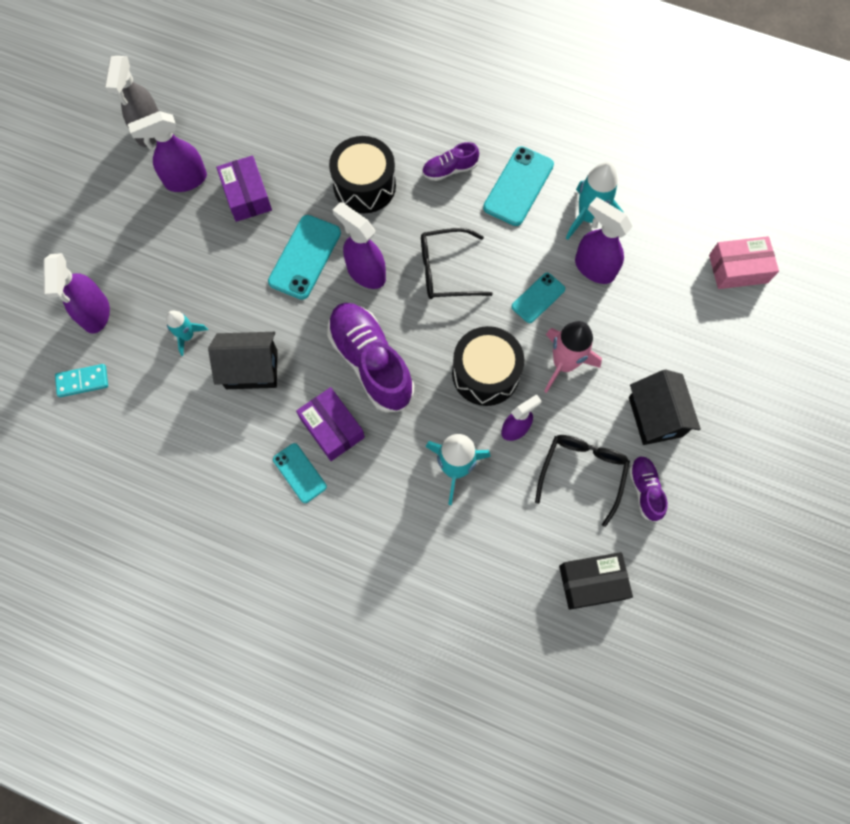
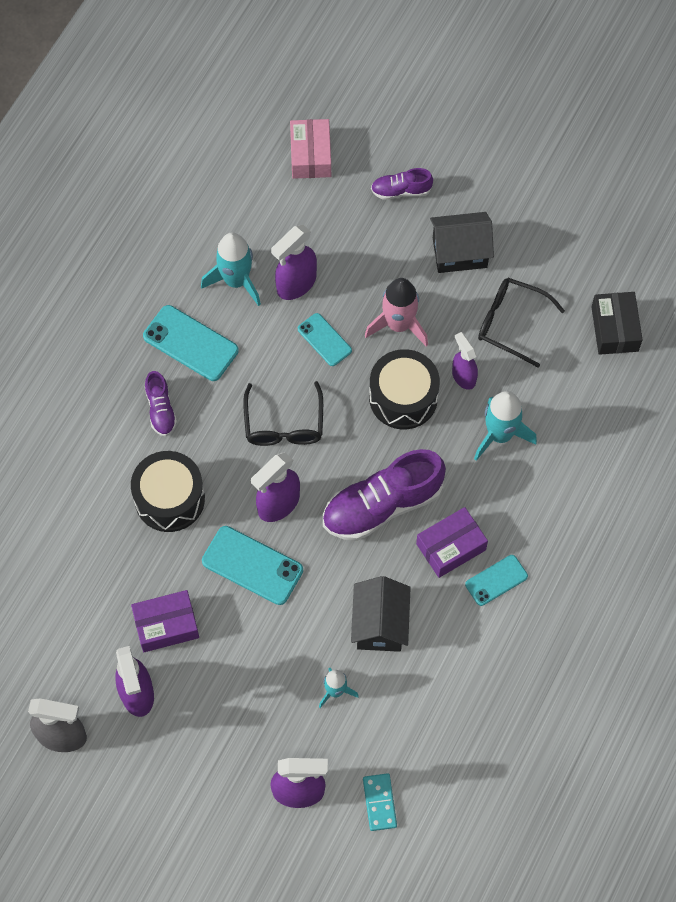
camera: 85 degrees left, 5 degrees down
purple shoe [629,456,668,522] -> purple shoe moved to [371,168,433,200]

